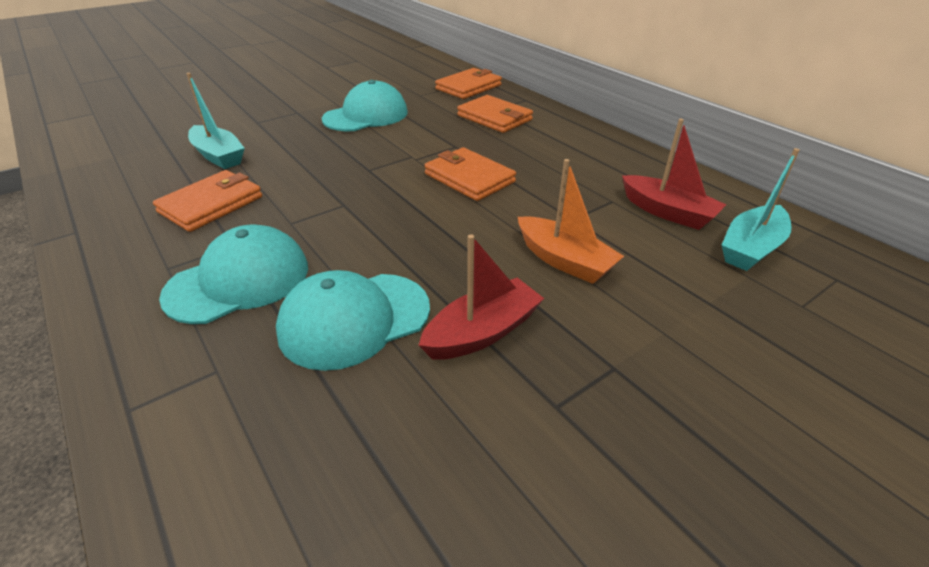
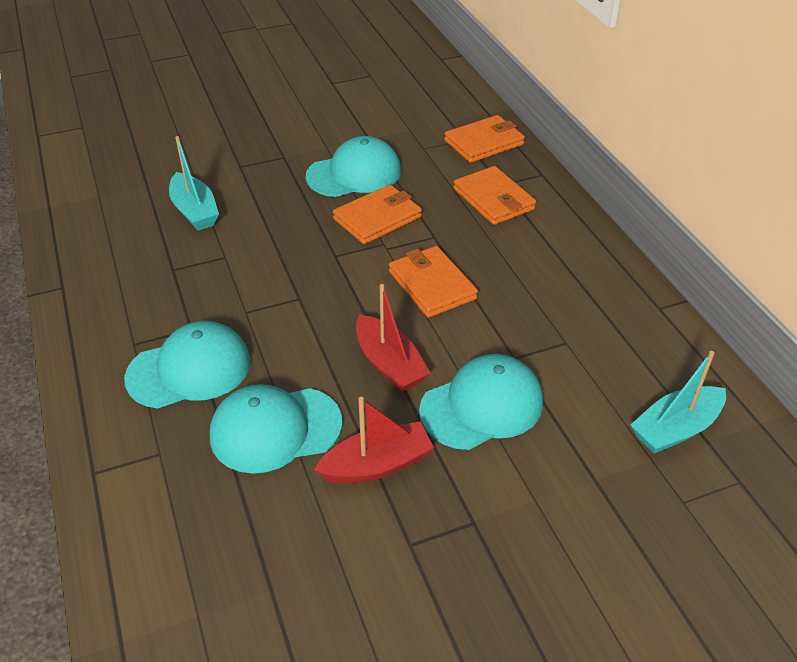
camera: 15 degrees right, 5 degrees up
orange wallet [153,170,262,232] -> orange wallet moved to [333,185,422,244]
orange boat [518,159,624,284] -> turquoise cap [419,354,543,450]
red boat [622,119,726,230] -> red boat moved to [356,284,430,392]

